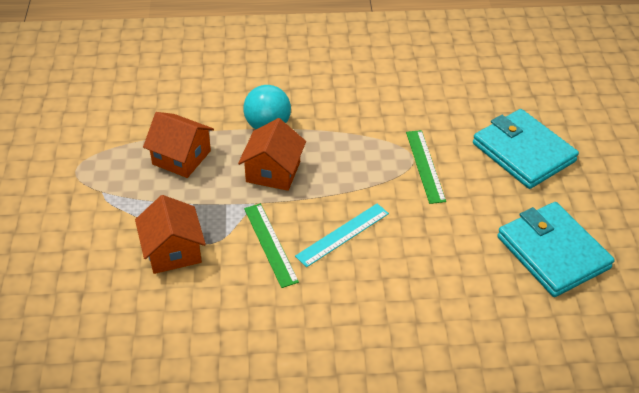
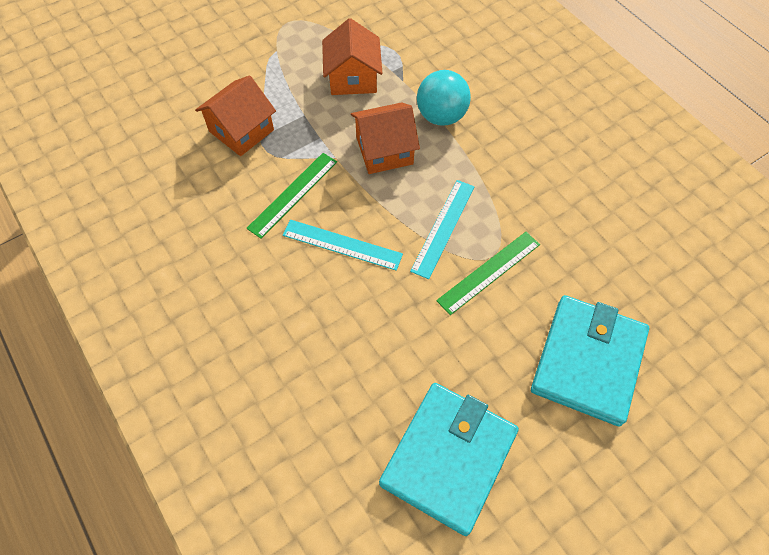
camera: 60 degrees right, 15 degrees up
none -> turquoise ruler [410,180,475,279]

